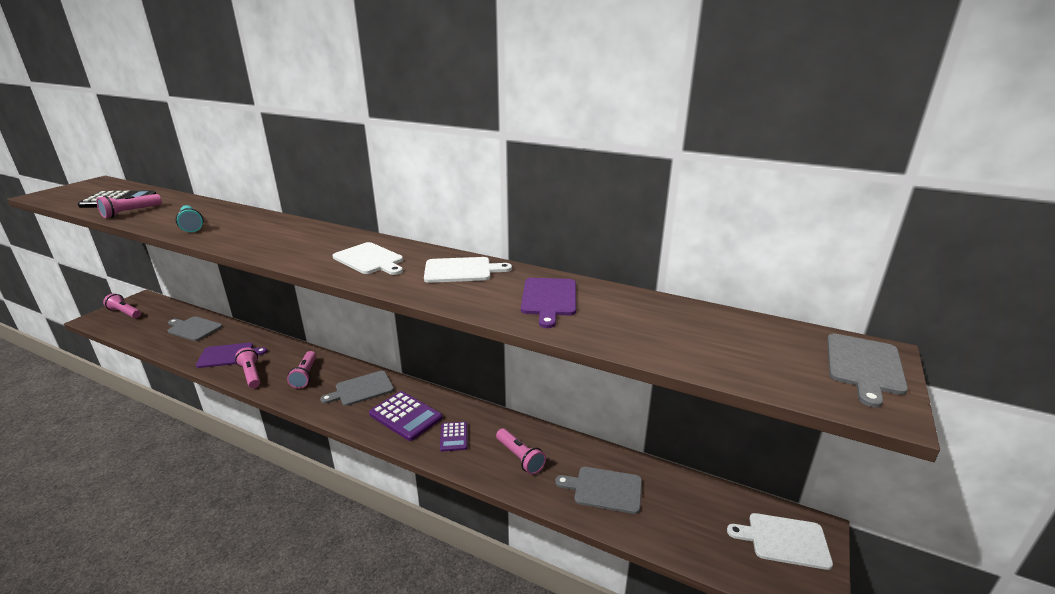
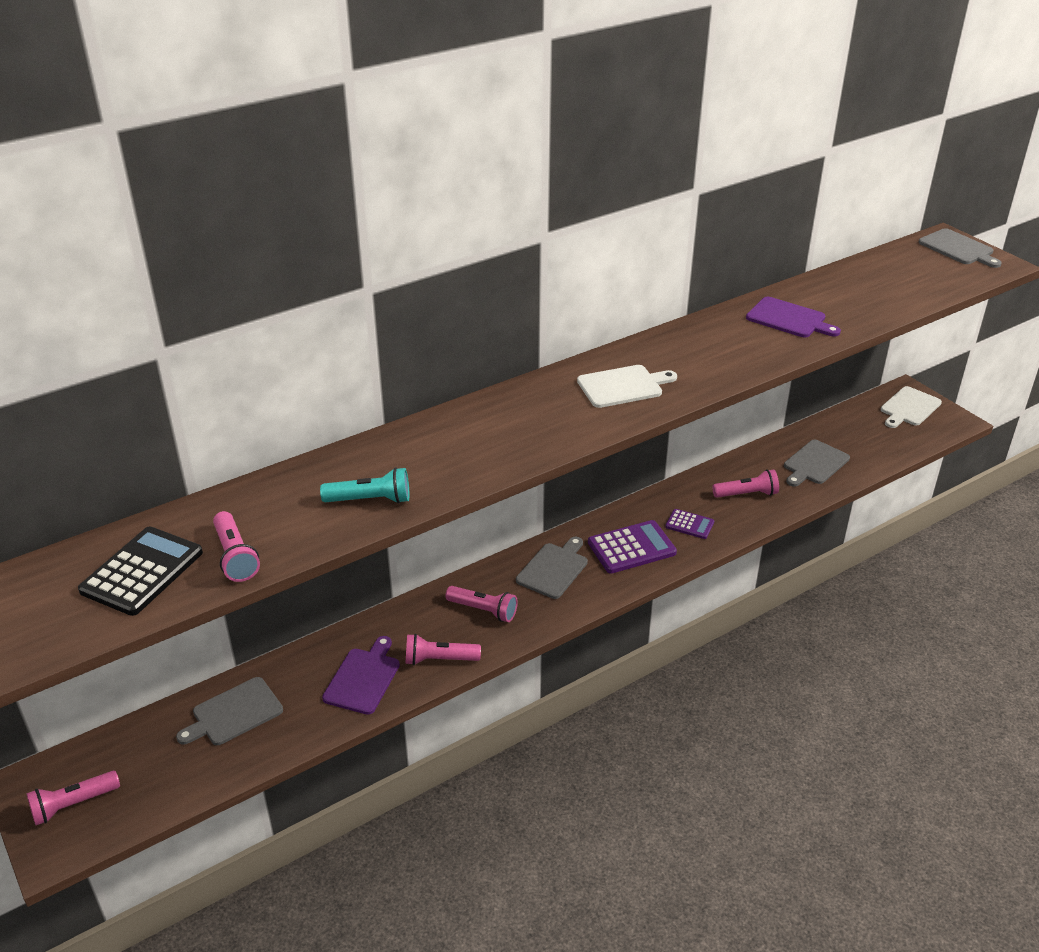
camera: 60 degrees left, 10 degrees up
grey cutting board [320,371,394,406] -> grey cutting board turned 150 degrees counterclockwise [516,537,588,599]
white cutting board [424,257,512,283] -> none

